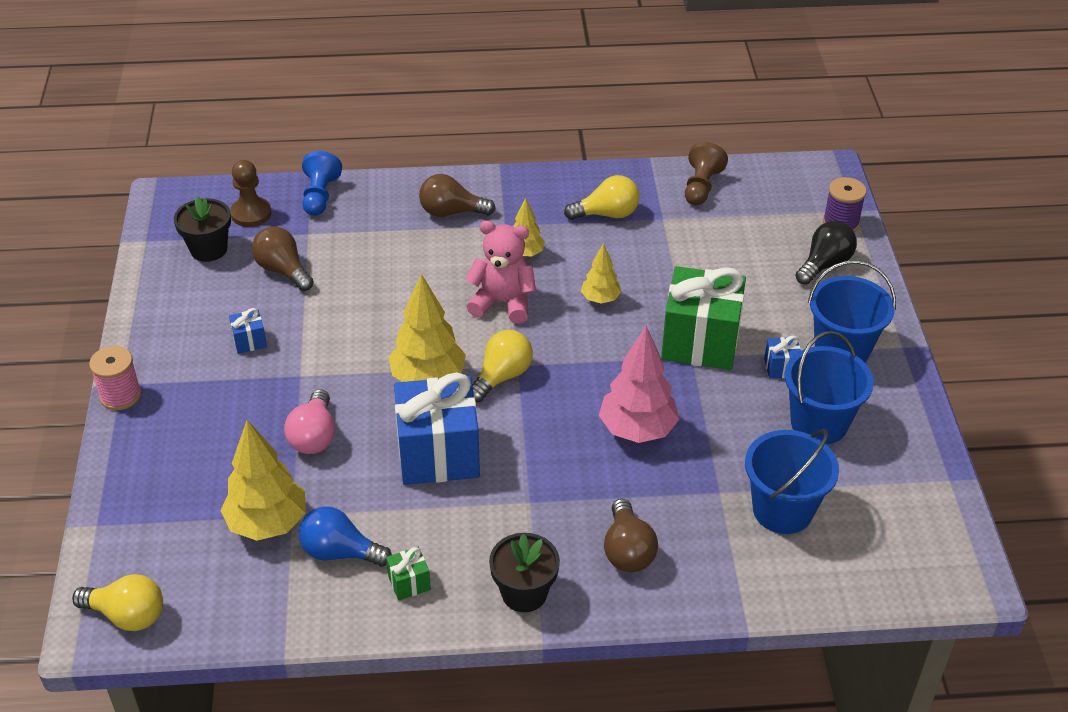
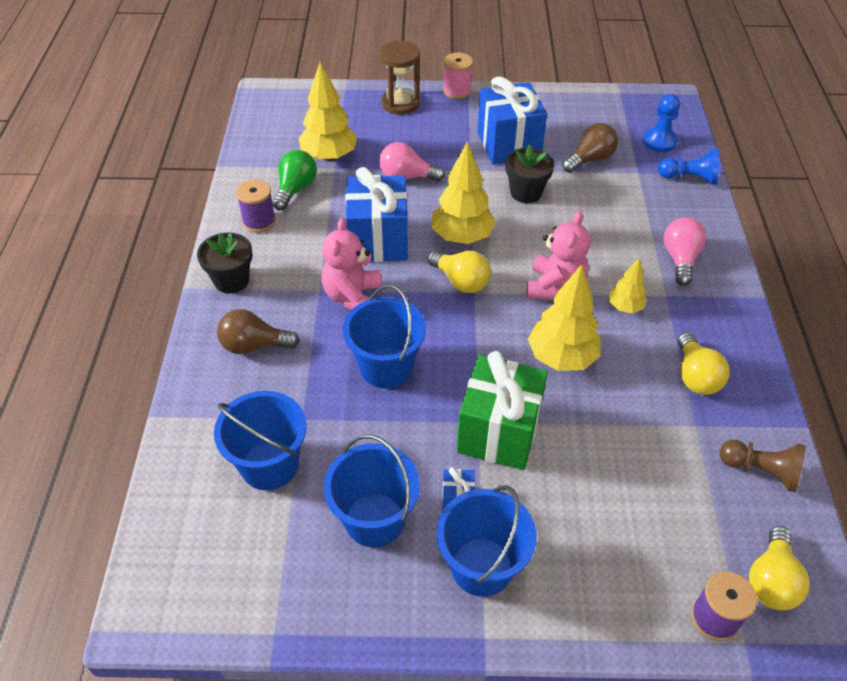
camera: 95 degrees right, 5 degrees up
yellow light bulb [72,574,163,631] -> yellow light bulb moved to [749,526,810,610]
black flower pot [174,196,231,262] -> black flower pot moved to [505,144,554,203]
blue gift [229,308,267,354] -> blue gift [477,76,547,164], size x2.40
brown pawn [230,160,271,227] -> blue pawn [643,94,680,152]
blue light bulb [299,506,392,567] -> green light bulb [272,150,317,210]
green gift [386,547,431,601] -> purple spool [236,180,276,233]
brown light bulb [419,174,495,217] -> pink light bulb [663,217,706,286]
yellow tree [581,243,621,303] -> yellow tree [528,264,601,371], size x1.80
pink tree [599,326,679,443] -> blue bucket [343,284,426,389]
black light bulb [795,221,857,285] -> none
none -> pink teddy bear [321,217,382,311]
none -> brown hourglass [380,41,420,115]

